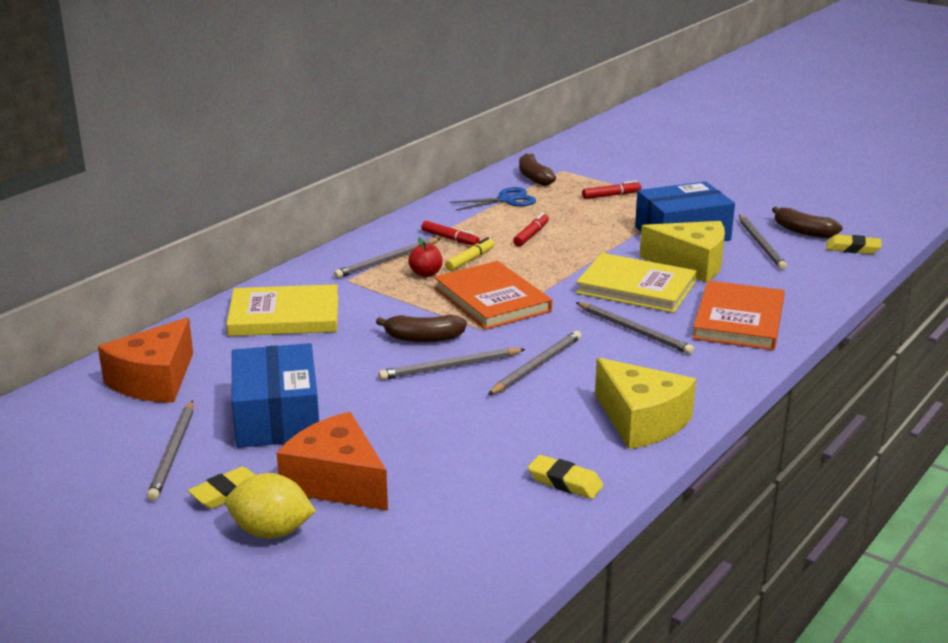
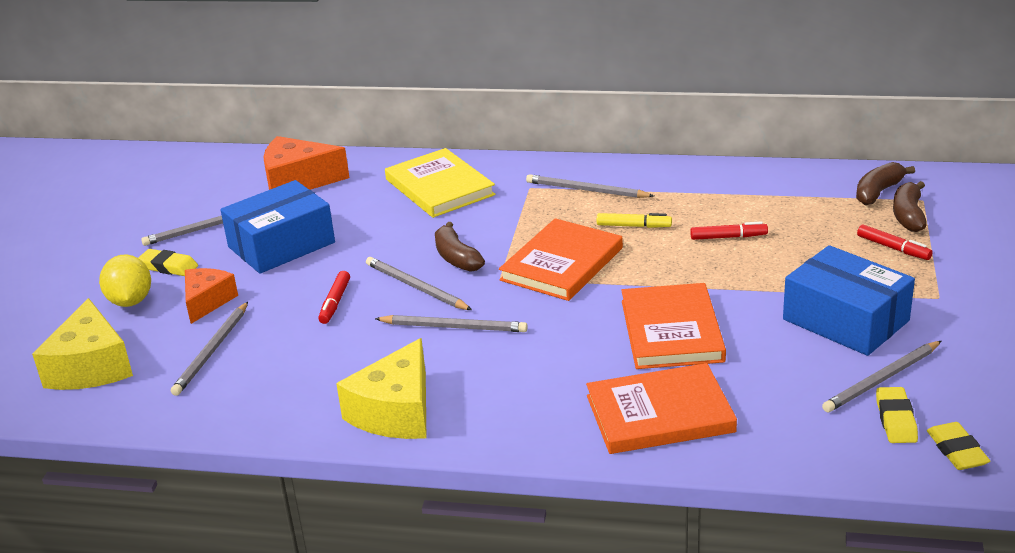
camera: 65 degrees right, 5 degrees up
orange cheese [277,412,388,510] -> orange cheese [185,268,238,324], size x0.65
red apple [408,237,443,277] -> none
red marker [421,221,480,246] -> red marker moved to [318,271,350,324]
blue scissors [450,187,536,210] -> none
yellow eraser [528,455,603,499] -> yellow eraser moved to [876,387,918,443]
grey pencil [575,302,694,355] -> grey pencil moved to [171,302,248,396]
yellow book [576,253,697,313] -> orange book [621,283,726,369]
yellow cheese [639,221,725,282] -> yellow cheese moved to [32,298,133,390]
brown banana [772,207,843,238] -> brown banana moved to [893,181,927,232]

